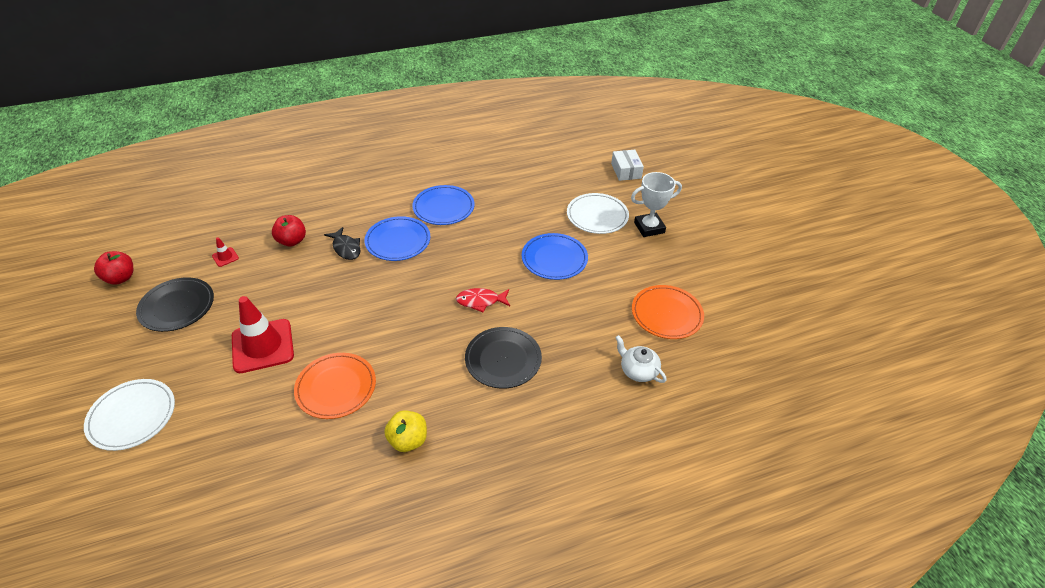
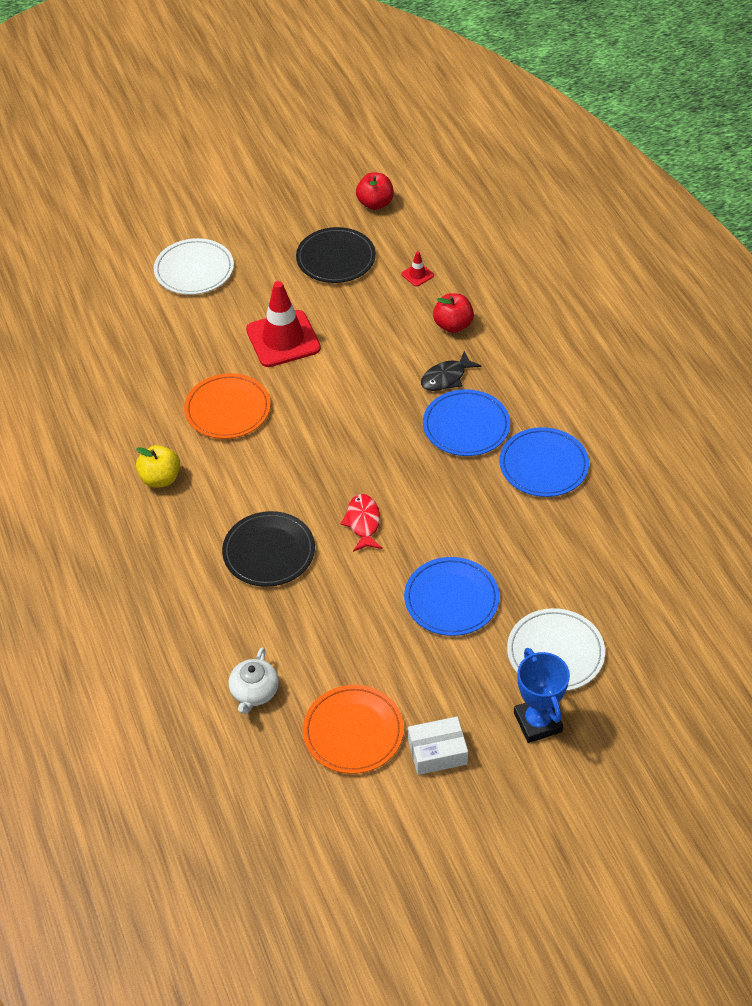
camera: 90 degrees right, 5 degrees up
white box [611,150,644,181] -> white box moved to [408,717,468,775]
white teapot [615,335,667,383] -> white teapot turned 150 degrees clockwise [229,647,279,714]
white trophy [631,172,682,237] -> blue trophy [514,648,570,743]

